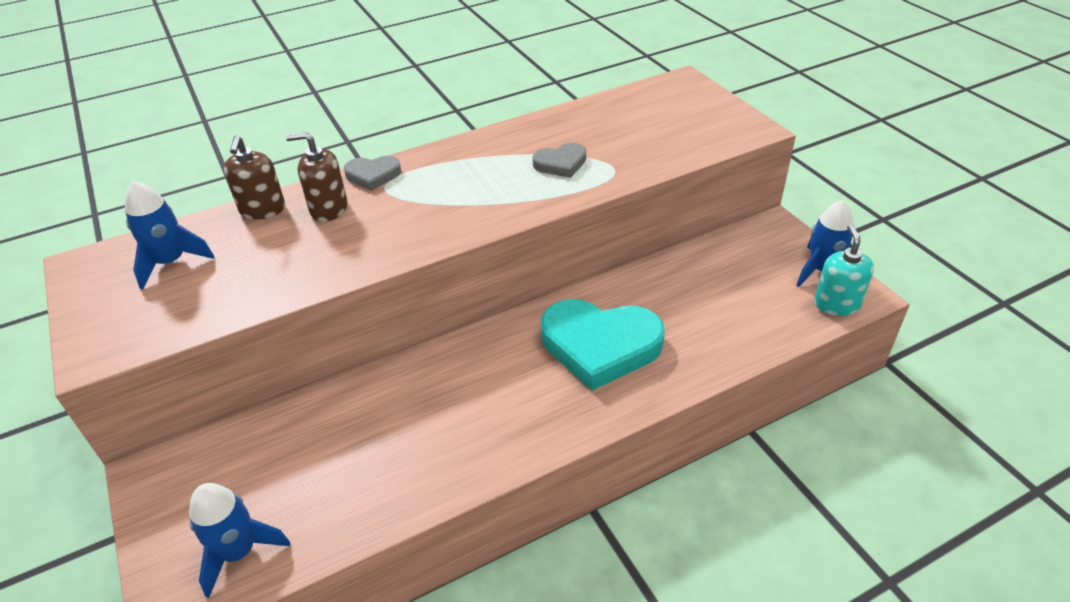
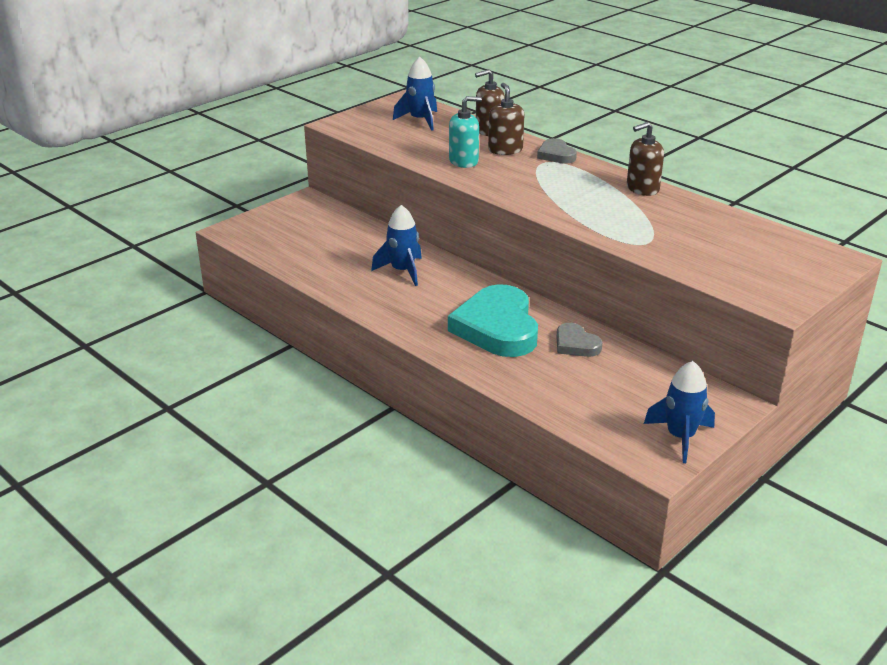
camera: 70 degrees right, 10 degrees down
blue rocket [189,483,290,598] -> blue rocket moved to [371,205,422,286]
grey heart [532,143,586,178] -> grey heart moved to [557,323,602,357]
turquoise soap dispenser [814,225,874,316] -> turquoise soap dispenser moved to [449,96,482,168]
none -> brown soap dispenser [627,122,664,196]

